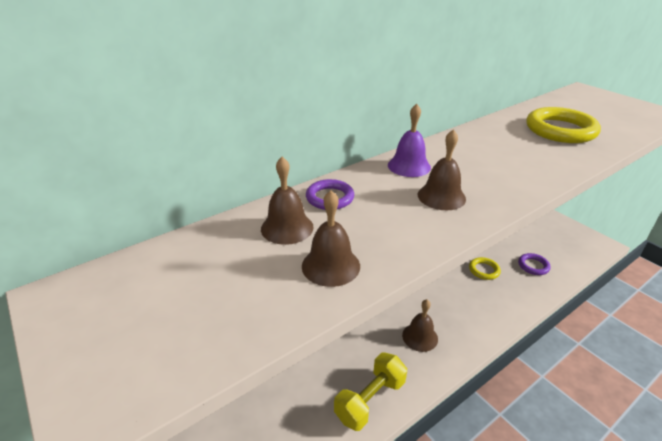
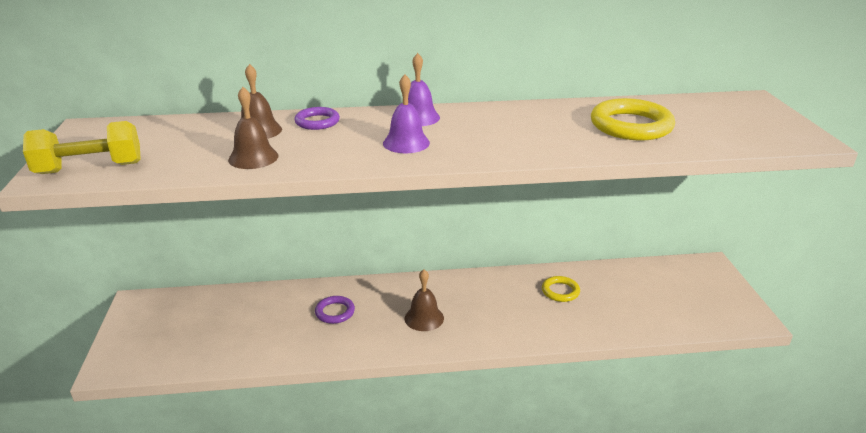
camera: 30 degrees right, 5 degrees down
yellow dumbbell [334,352,407,431] -> yellow dumbbell moved to [23,121,141,174]
brown bell [418,129,466,210] -> purple bell [383,74,430,153]
purple ring [518,253,550,275] -> purple ring moved to [315,296,355,324]

